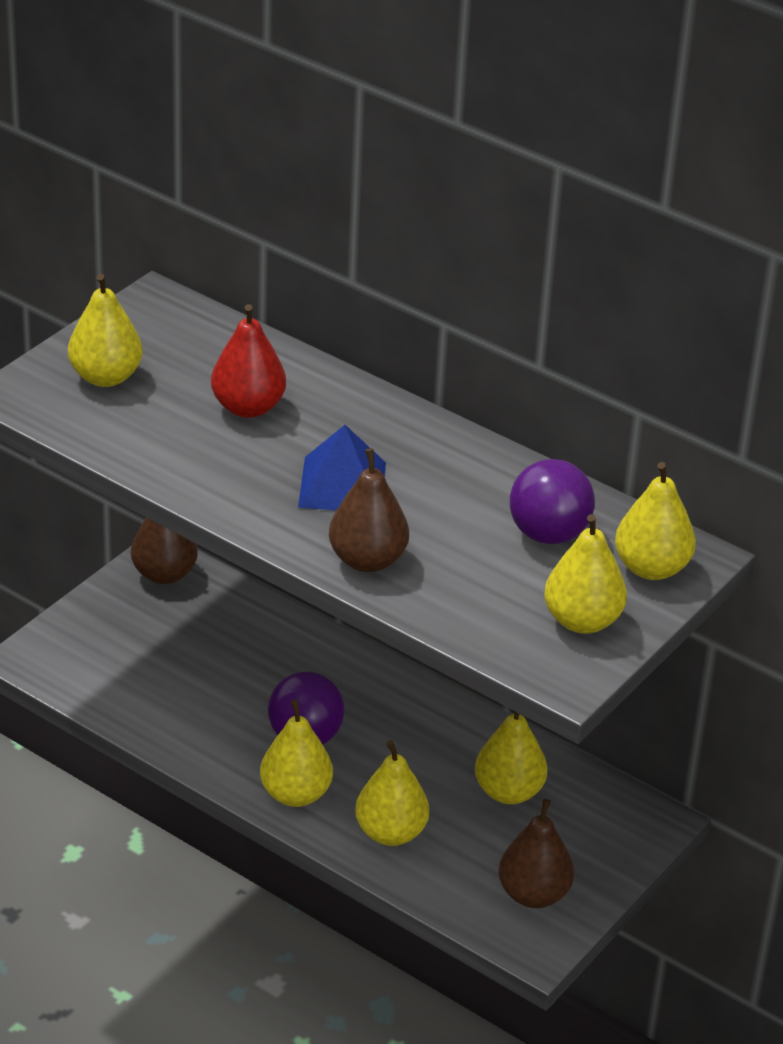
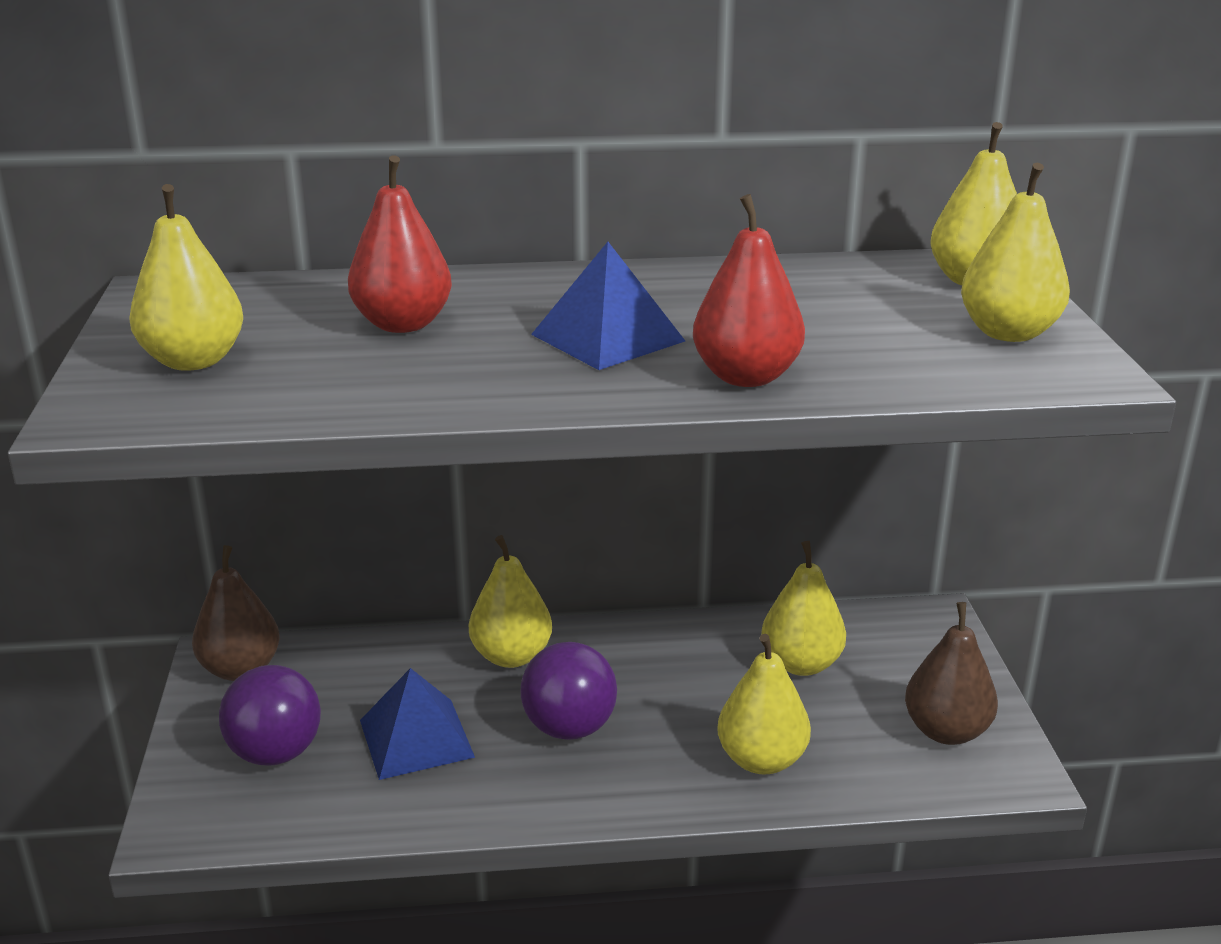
camera: 40 degrees left, 10 degrees down
yellow pear [260,699,333,807] -> yellow pear moved to [469,535,552,668]
brown pear [329,448,409,572] -> red pear [693,194,805,387]
purple ball [510,459,595,544] -> purple ball moved to [219,665,321,765]
none -> blue pyramid [360,668,475,780]

